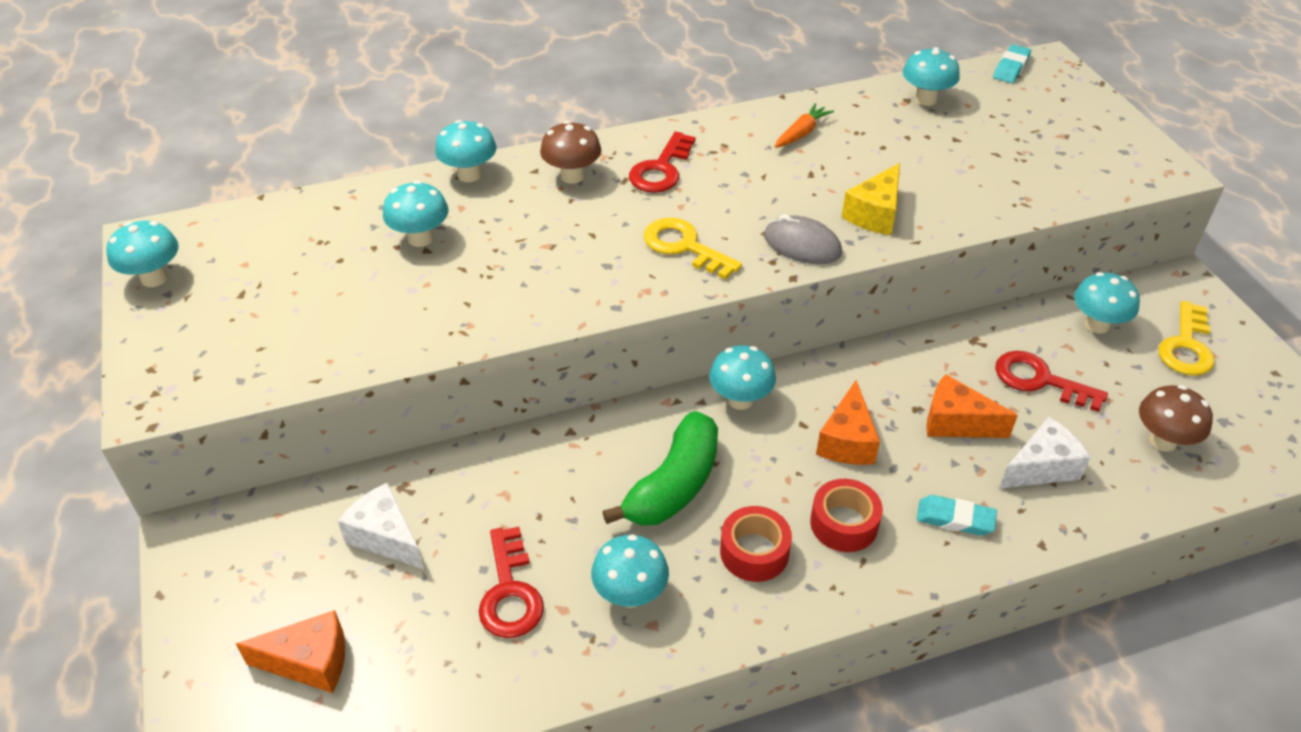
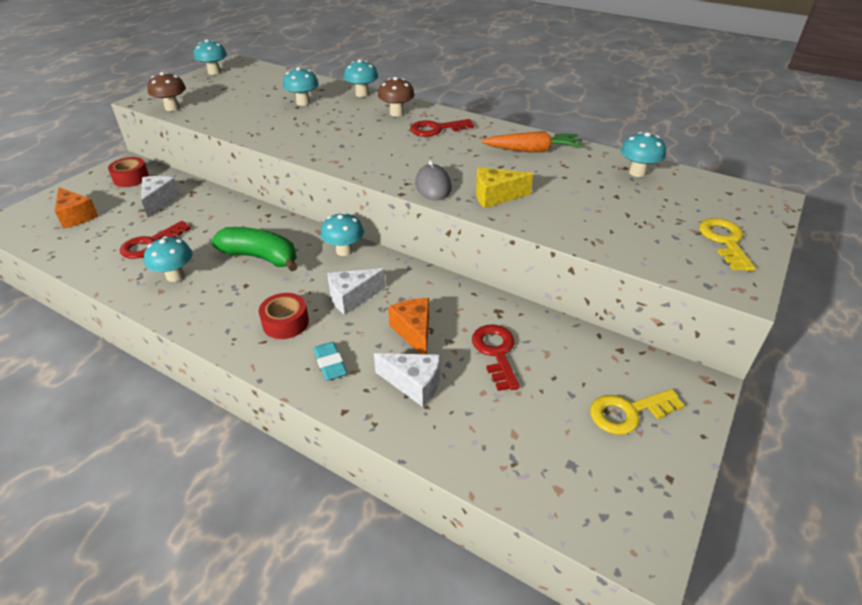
camera: 50 degrees right, 5 degrees down
green banana [602,411,718,526] -> green banana turned 150 degrees counterclockwise [211,227,298,272]
yellow key [643,218,742,279] -> yellow key moved to [699,218,756,271]
red tape [720,506,792,582] -> red tape moved to [108,157,149,187]
orange carrot [774,103,834,148] -> orange carrot [482,131,583,152], size x1.59
orange cheese [816,380,880,465] -> white cheese [327,268,386,315]
turquoise eraser [993,44,1031,83] -> none
turquoise mushroom [1074,272,1140,334] -> none
brown mushroom [1139,385,1213,452] -> brown mushroom moved to [147,72,186,111]

